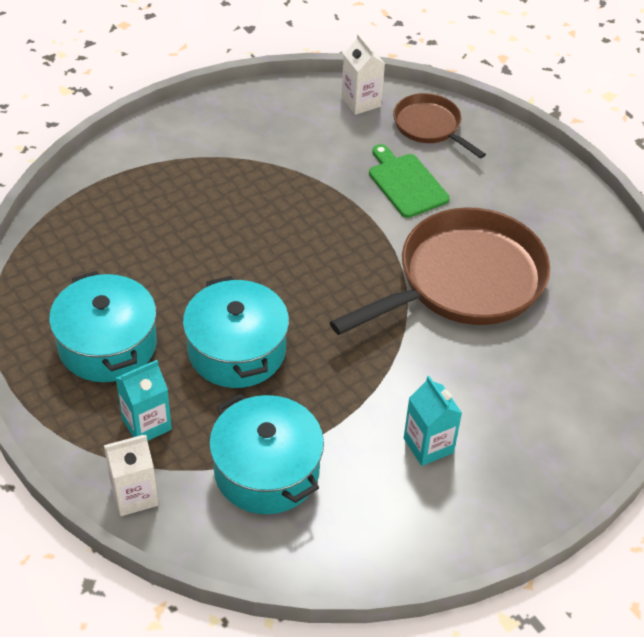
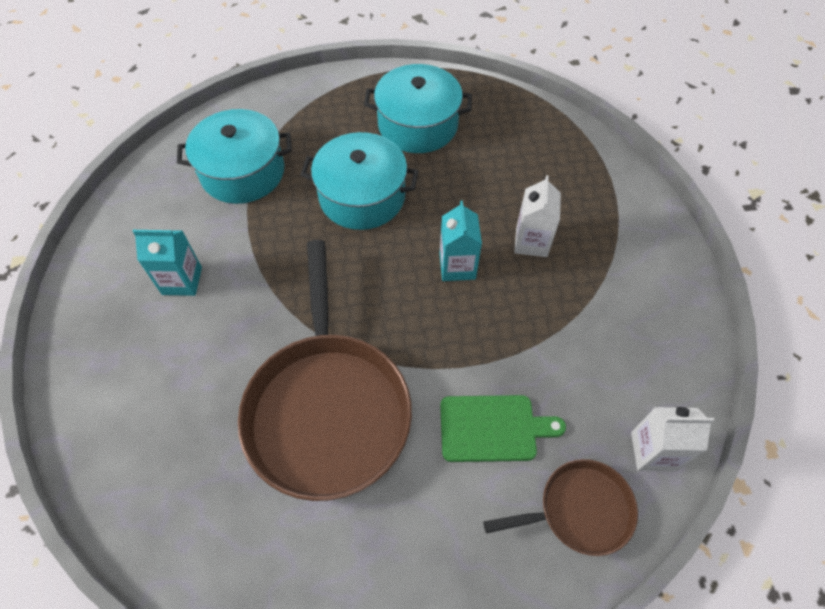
camera: 120 degrees right, 10 degrees up
white carton [104,435,158,516] -> white carton moved to [514,175,561,257]
turquoise carton [116,360,172,441] -> turquoise carton moved to [439,200,482,281]

